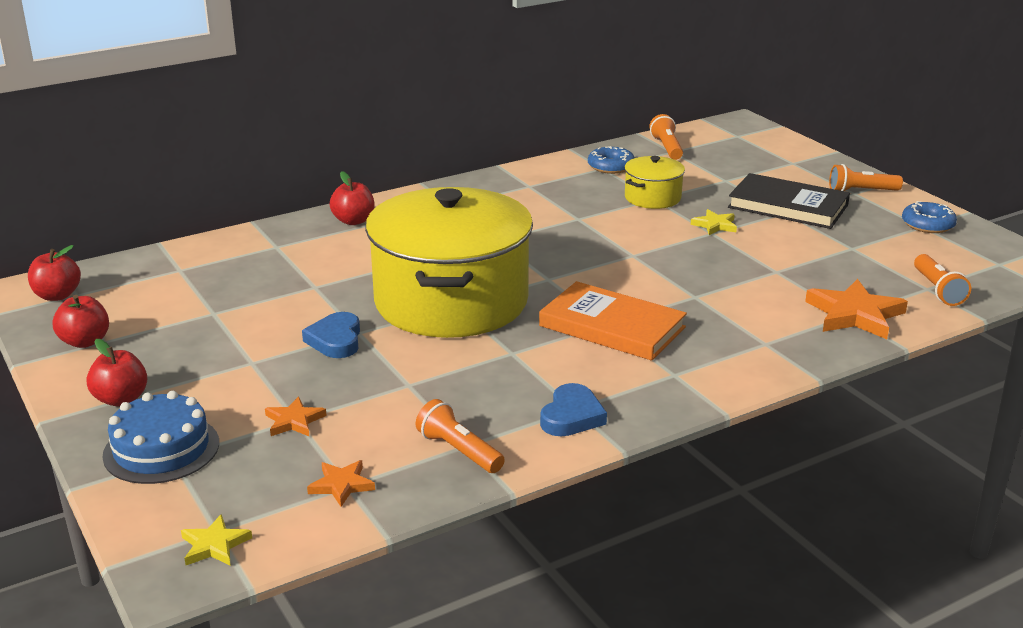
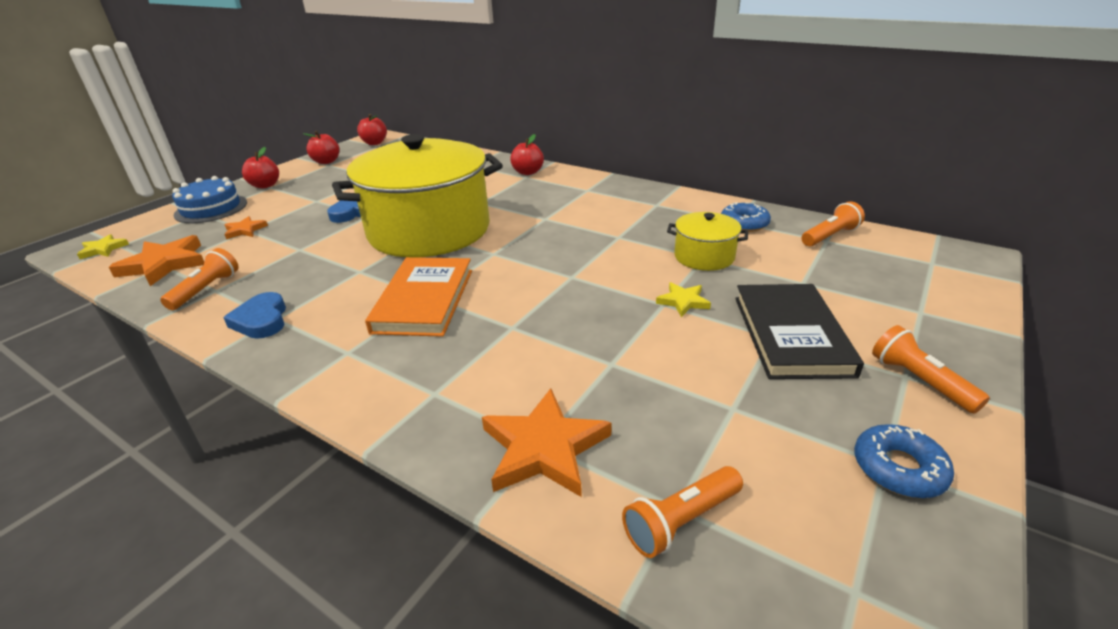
camera: 65 degrees right, 5 degrees up
orange star [307,460,375,507] -> orange star [109,235,204,286], size x1.85
blue heart [540,383,607,436] -> blue heart turned 75 degrees clockwise [223,292,286,339]

